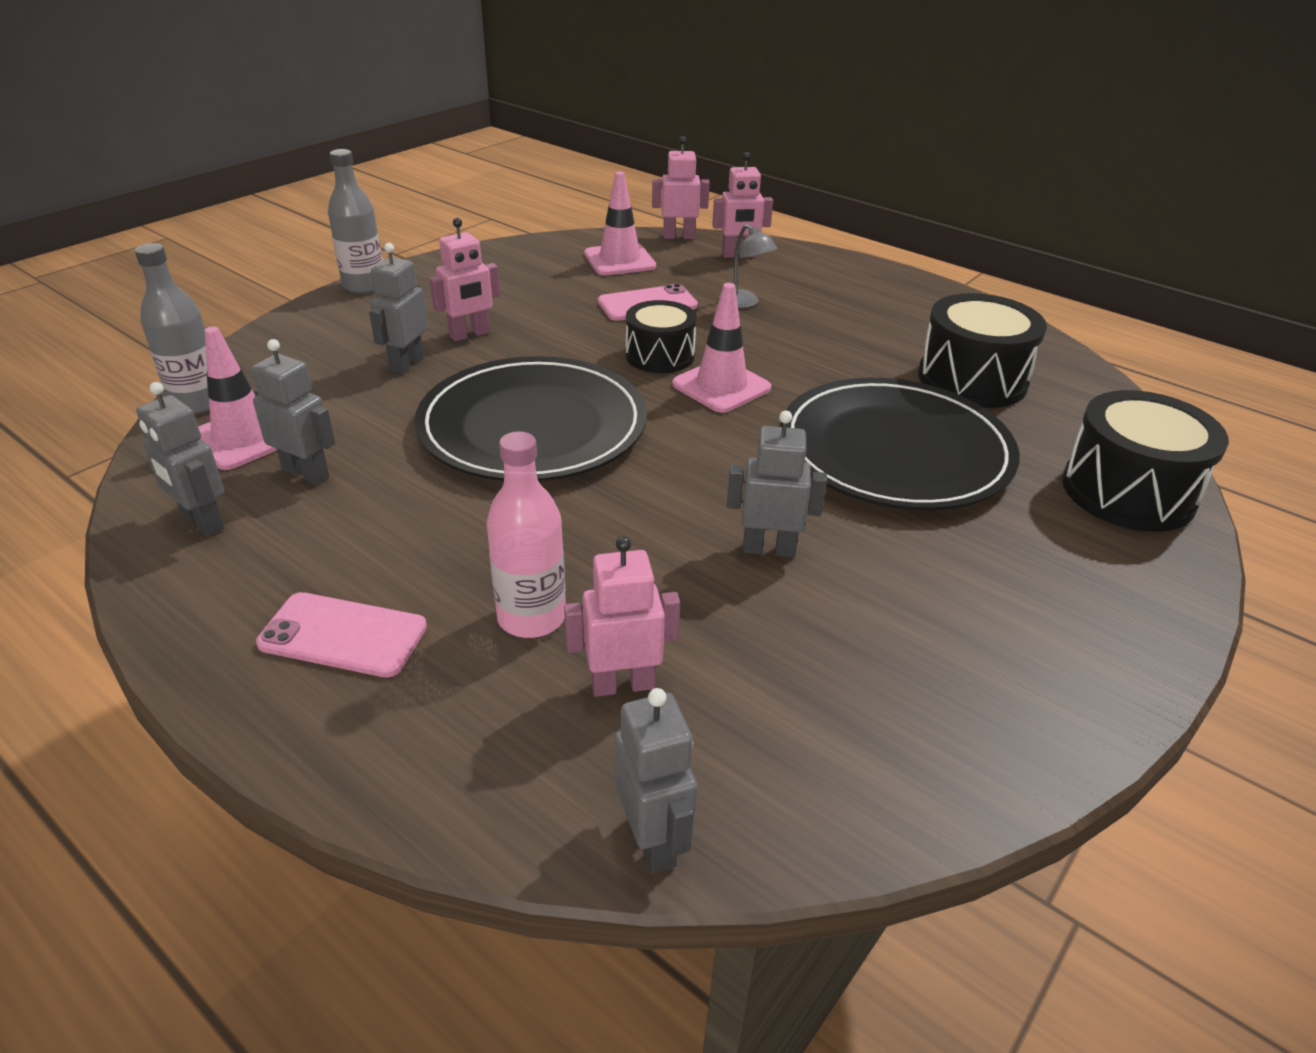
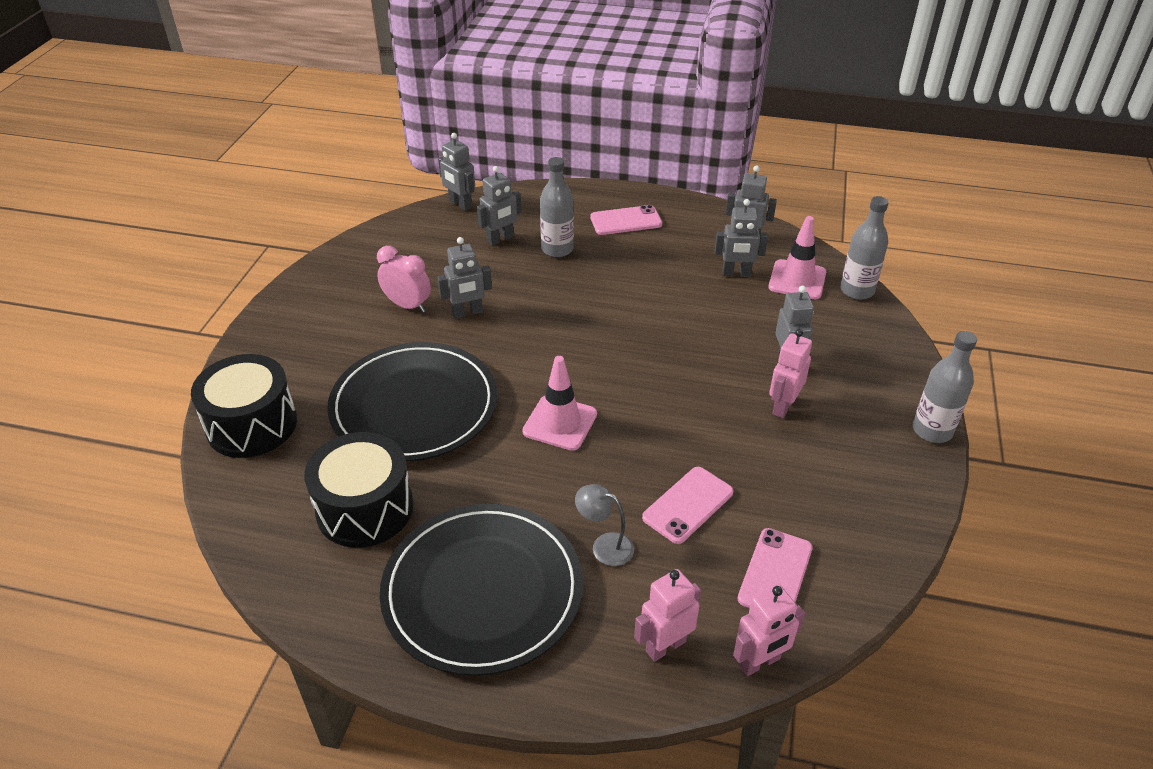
camera: 155 degrees right, 5 degrees up
black plate [414,356,647,481] -> black plate moved to [380,504,583,676]
pink bottle [486,432,566,638] -> grey bottle [540,157,574,257]
pink robot [564,536,680,697] -> grey robot [477,166,522,246]
pink traffic cone [584,172,656,275] -> pink phone [738,528,813,608]
black drum [626,300,697,373] -> none
none -> pink clock [377,246,431,313]

